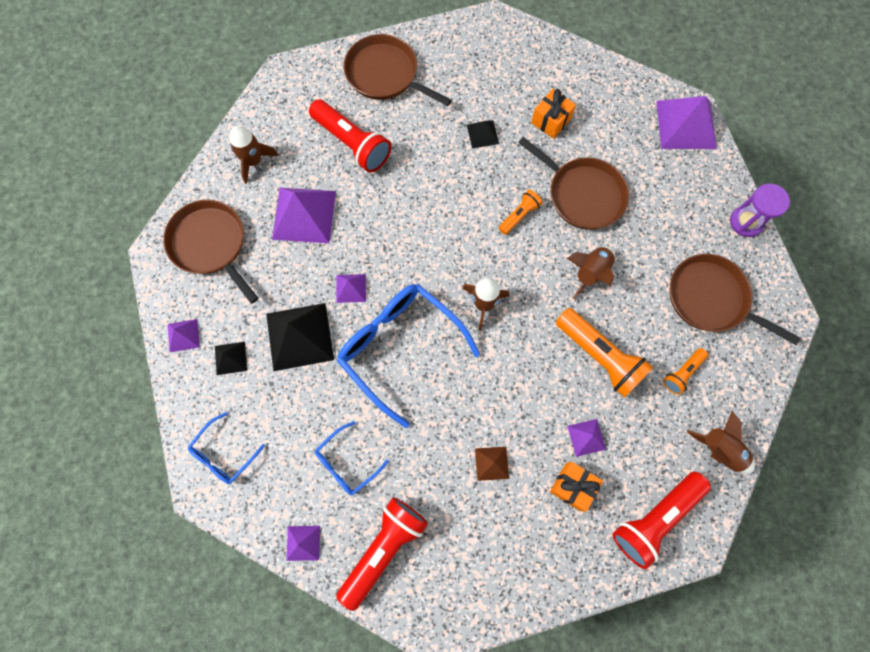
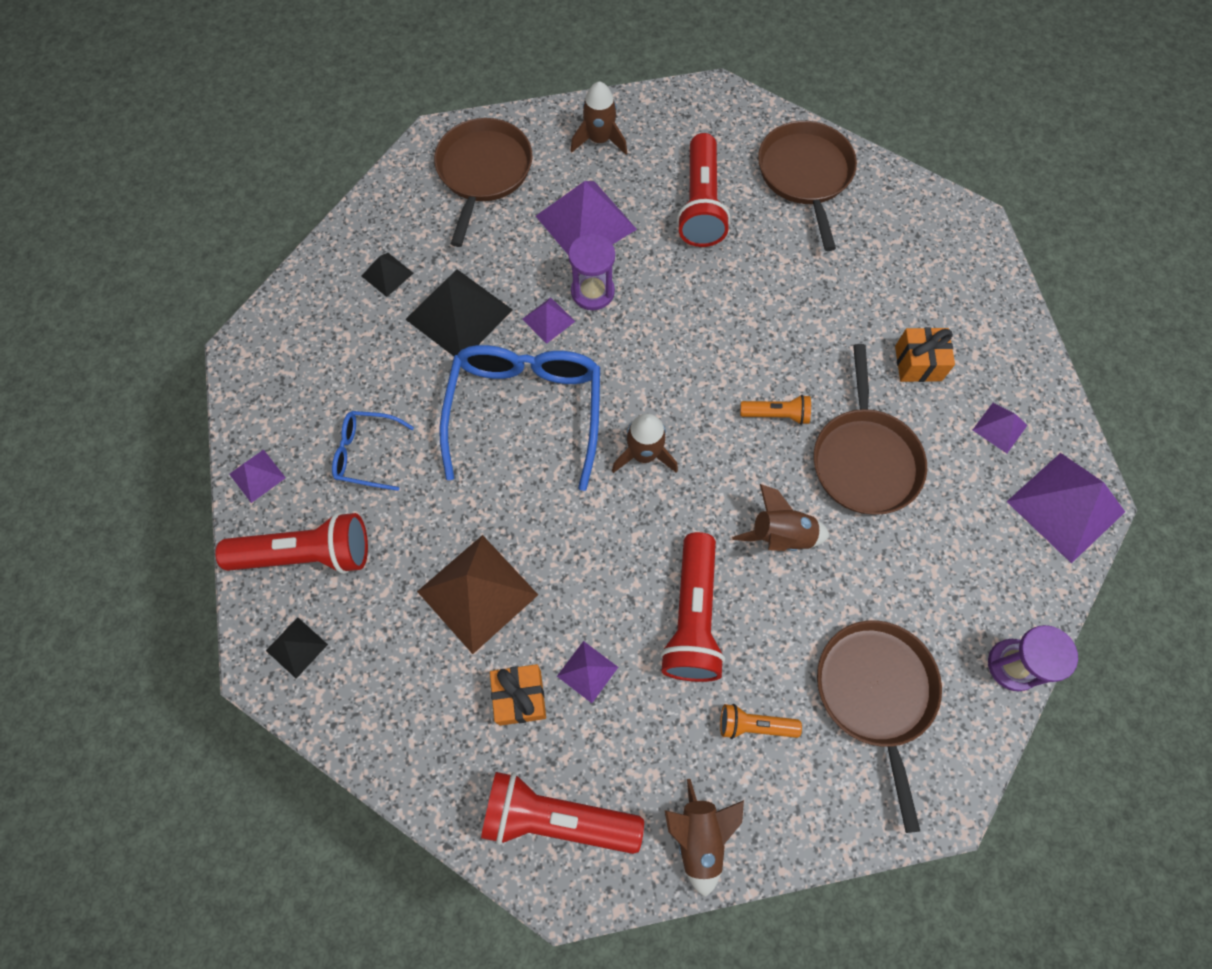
camera: 50 degrees right, 5 degrees down
purple pyramid [168,319,200,352] -> purple pyramid moved to [973,403,1027,453]
blue glasses [188,412,265,484] -> none
black pyramid [467,120,499,148] -> black pyramid moved to [266,617,328,679]
brown pyramid [475,447,509,481] -> brown pyramid [417,535,538,654], size x2.01
orange flashlight [556,308,654,398] -> red flashlight [660,532,725,682]
none -> purple hourglass [568,233,615,310]

